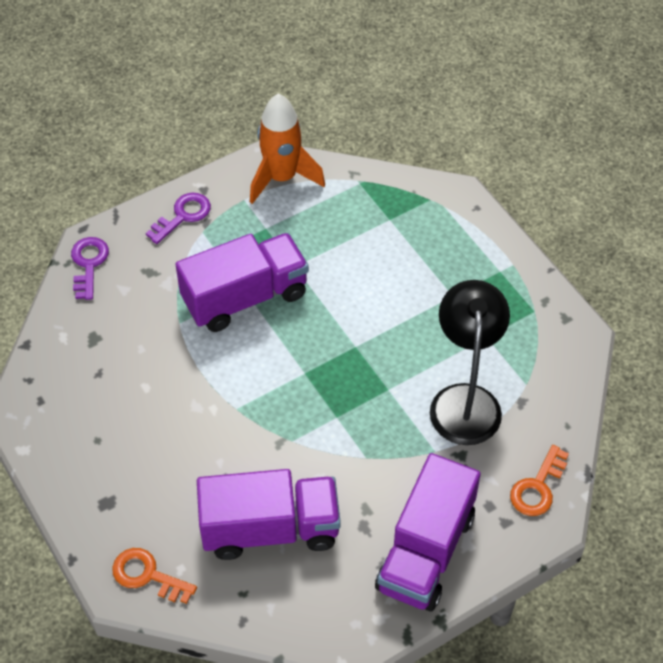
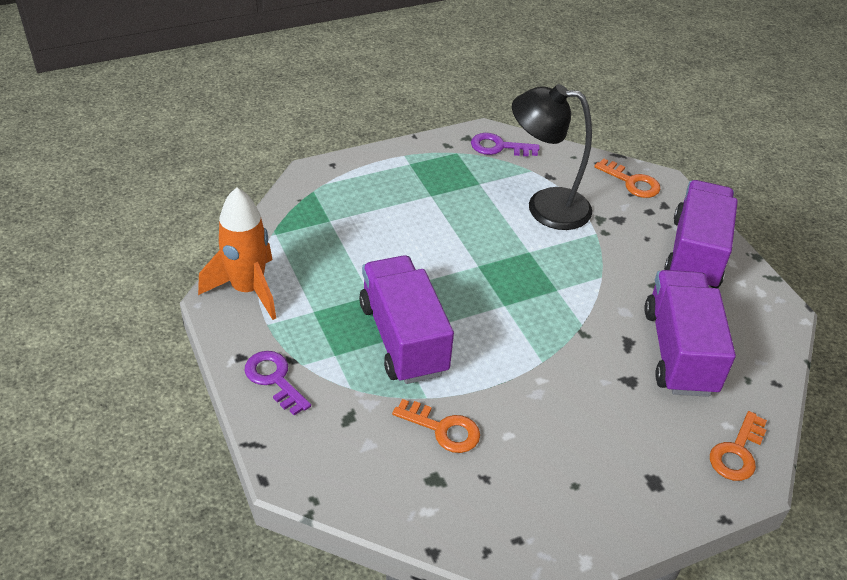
camera: 85 degrees left, 10 degrees down
purple key [71,237,109,300] -> purple key moved to [471,133,540,157]
purple truck [375,453,481,611] -> purple truck turned 105 degrees counterclockwise [664,180,738,288]
none -> orange key [392,399,480,453]

